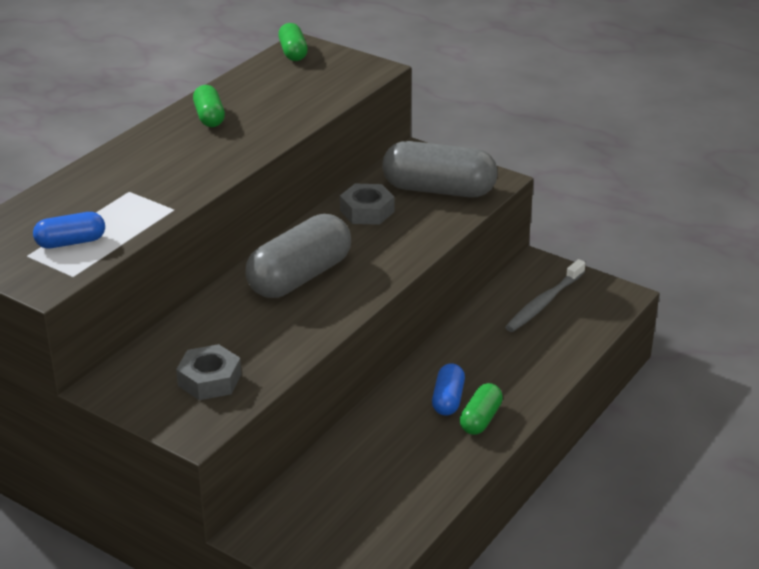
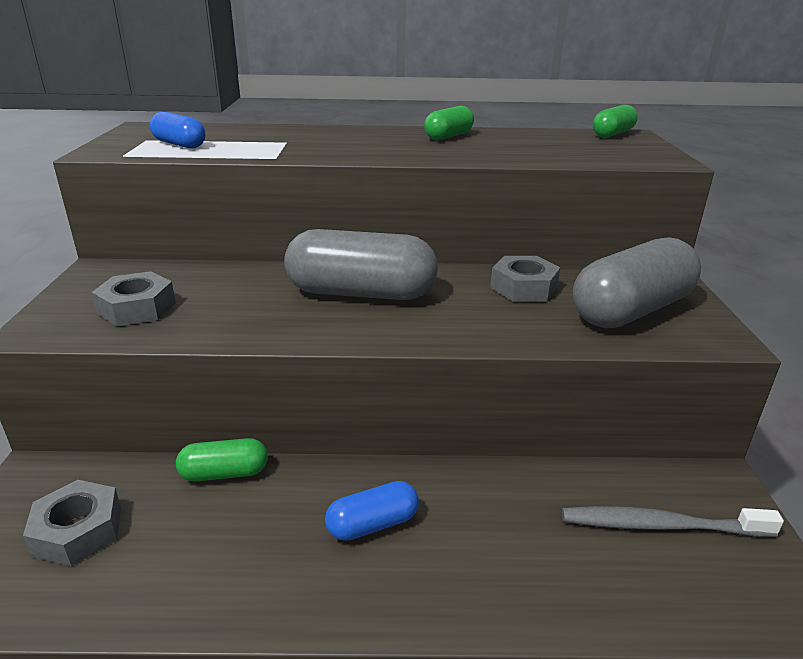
camera: 55 degrees right, 5 degrees down
grey capsule [382,141,498,197] -> grey capsule turned 75 degrees clockwise [573,237,701,328]
green capsule [460,383,503,435] -> green capsule moved to [176,438,268,481]
none -> grey nut [23,480,121,566]

